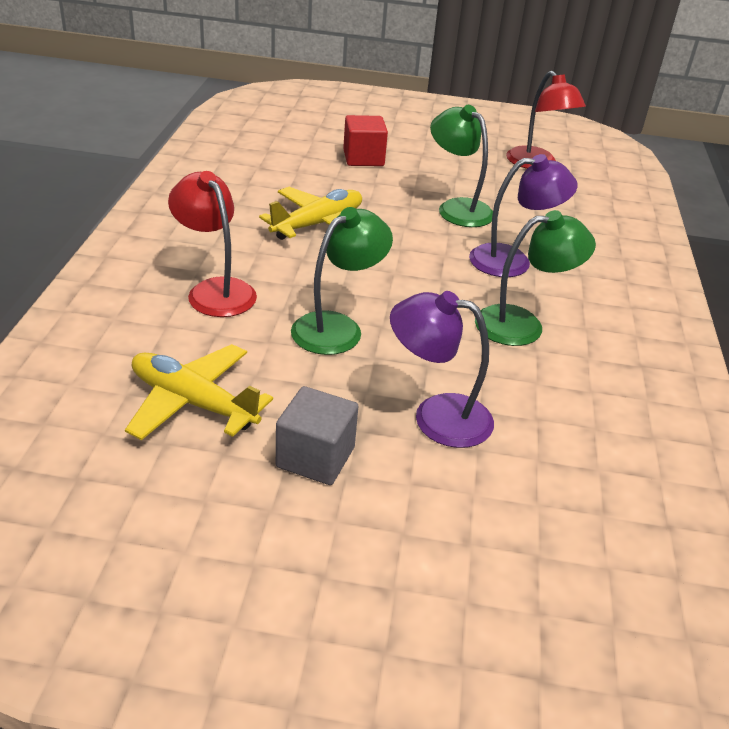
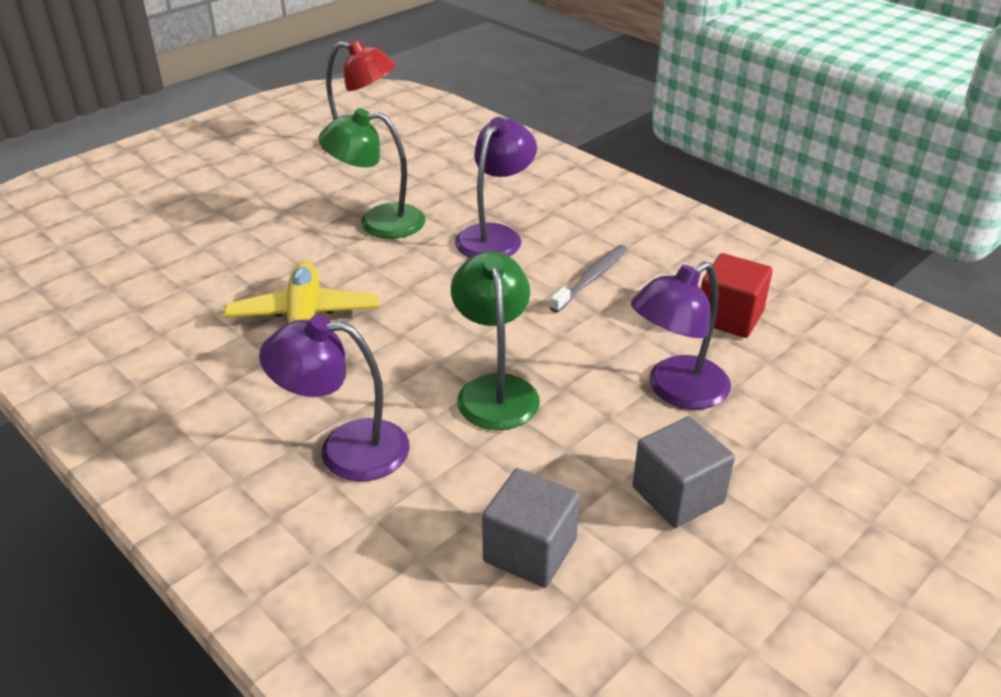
camera: 50 degrees left, 0 degrees up
yellow plane [125,344,273,440] -> grey cube [482,468,580,588]
red lamp [168,171,257,317] -> purple lamp [259,315,410,481]
red cube [343,115,388,166] -> red cube moved to [701,253,773,338]
green lamp [475,210,596,346] -> grey toothbrush [550,245,628,313]

